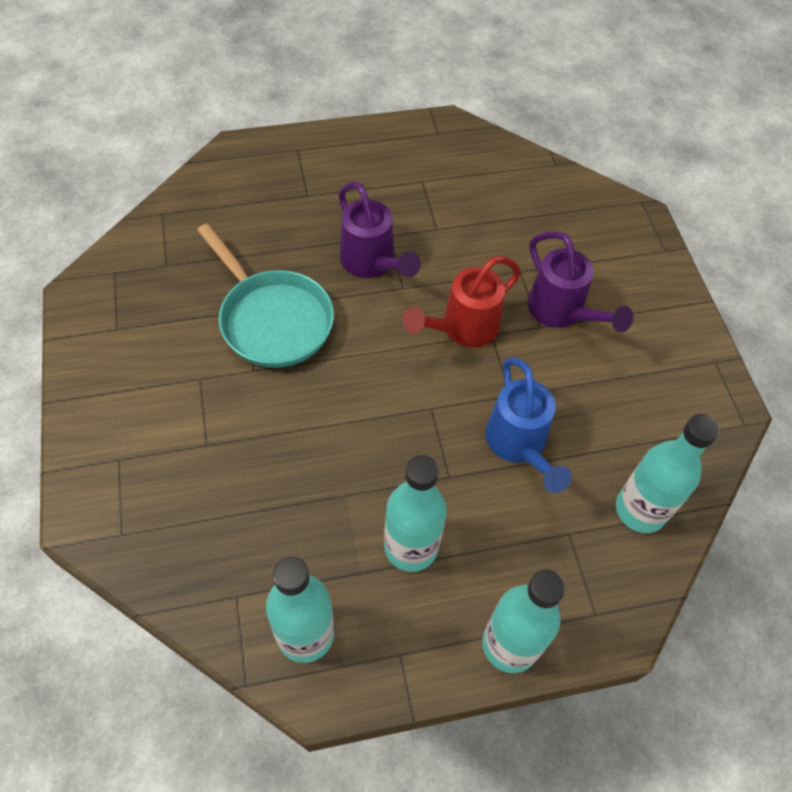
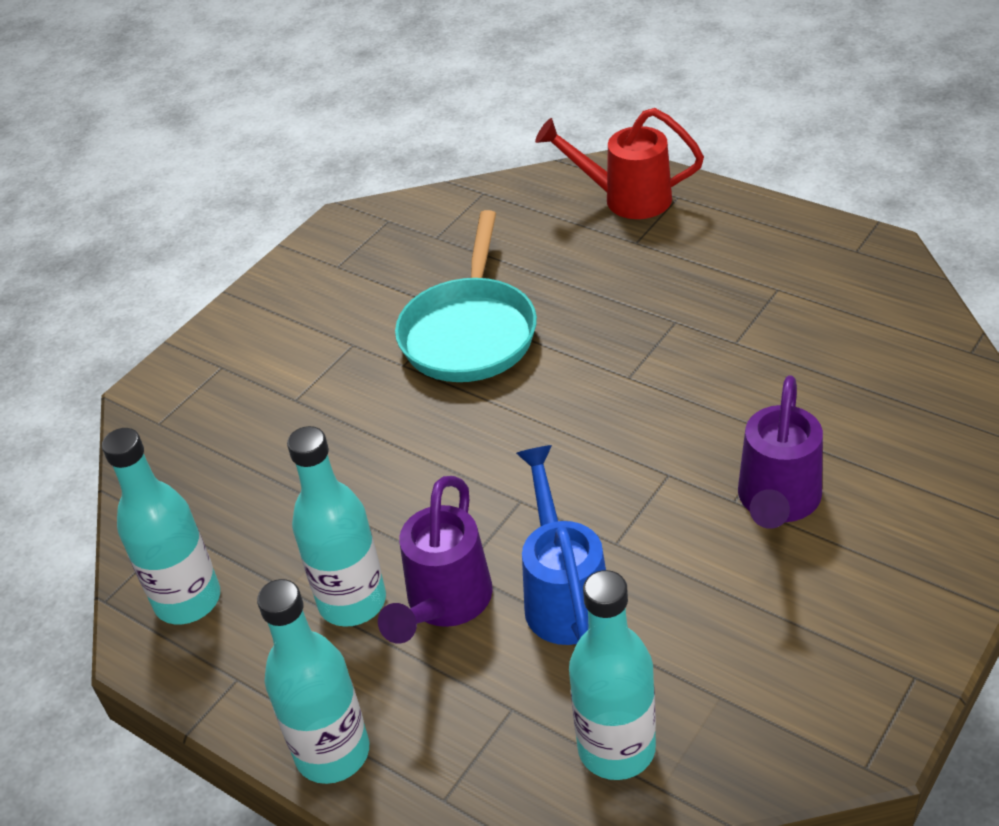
camera: 55 degrees right, 15 degrees down
purple watering can [339,181,421,278] -> purple watering can moved to [378,476,493,644]
red watering can [402,256,521,347] -> red watering can moved to [535,108,704,219]
blue watering can [485,357,572,493] -> blue watering can turned 135 degrees clockwise [516,445,606,645]

